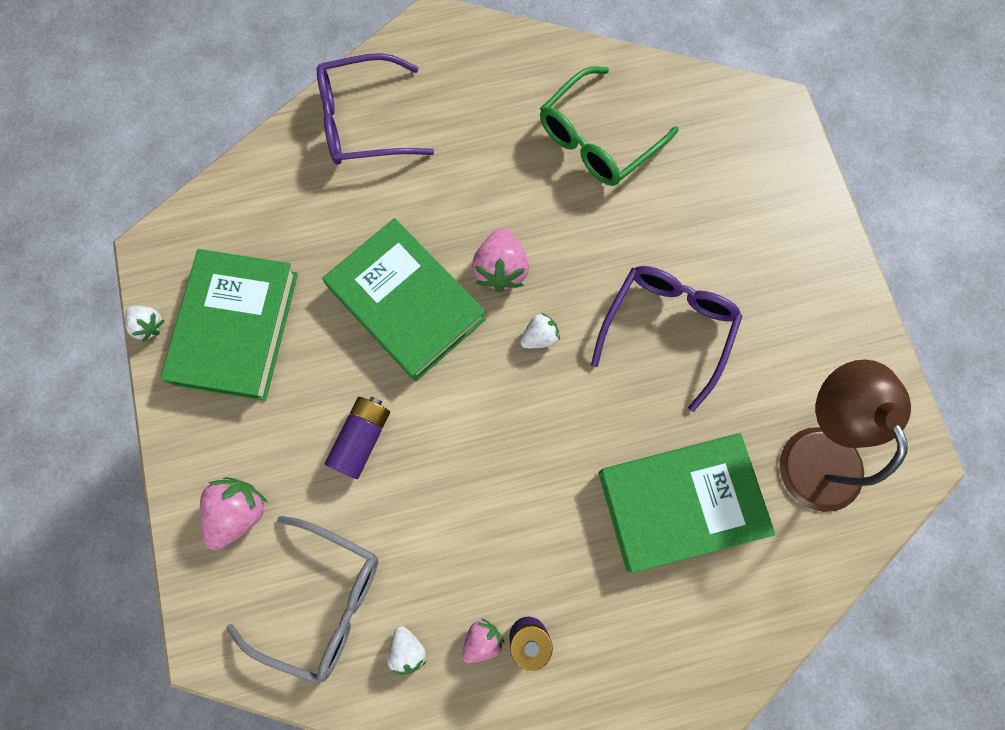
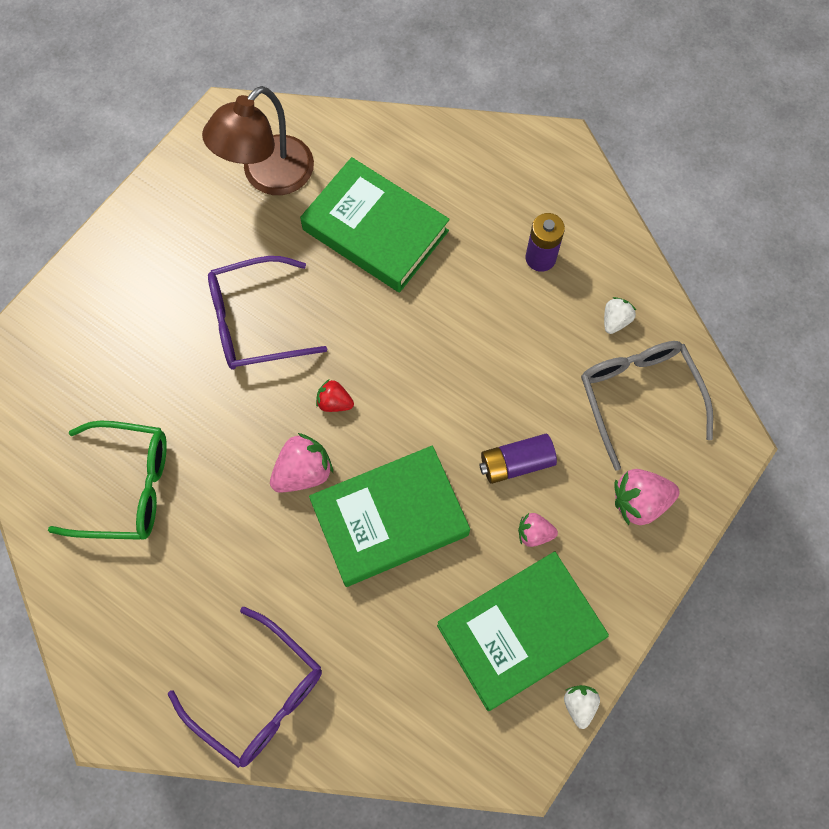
camera: 130 degrees left, 5 degrees down
green book [322,218,486,381] -> green book turned 60 degrees clockwise [309,446,470,587]
pink strawberry [462,618,504,663] -> pink strawberry moved to [518,513,558,547]
white strawberry [520,313,560,348] -> red strawberry [316,379,354,412]

